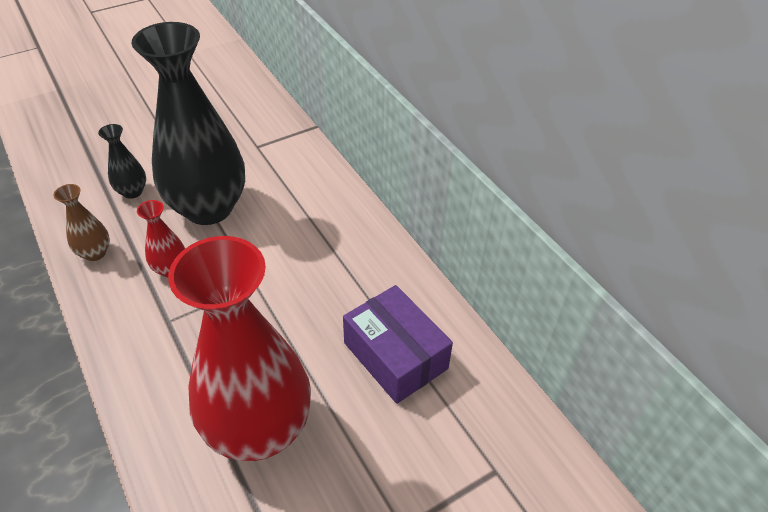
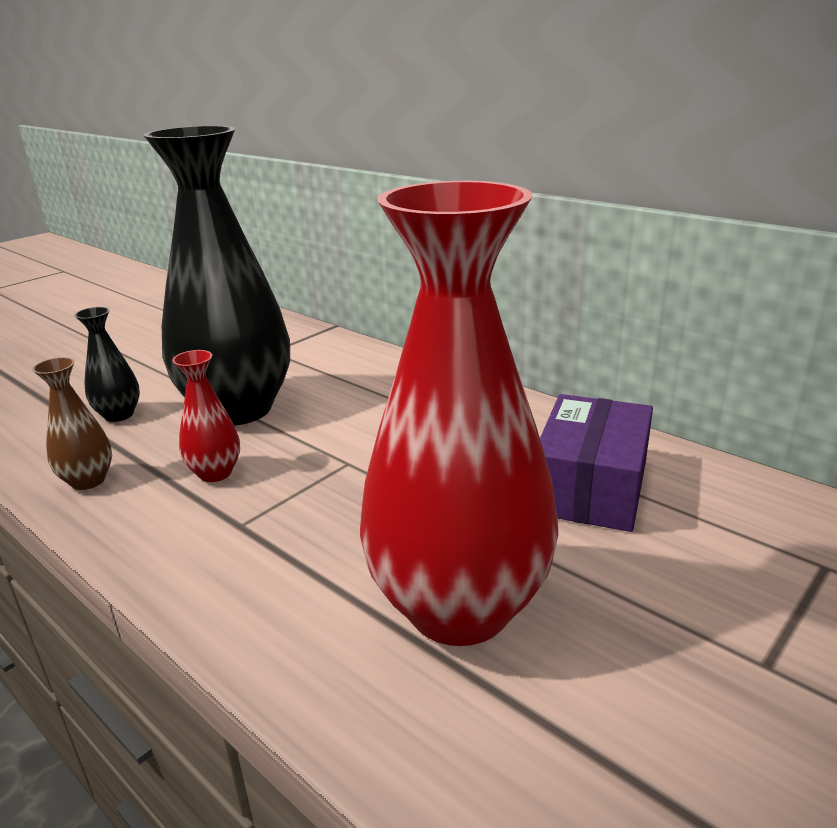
camera: 15 degrees left, 20 degrees down
purple box [343,285,453,404] -> purple box turned 75 degrees clockwise [540,394,653,532]

